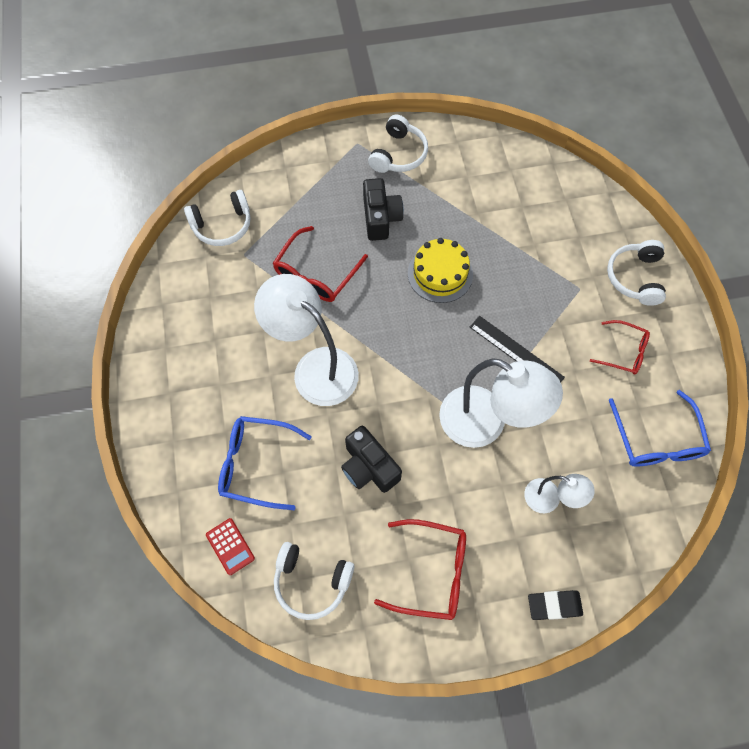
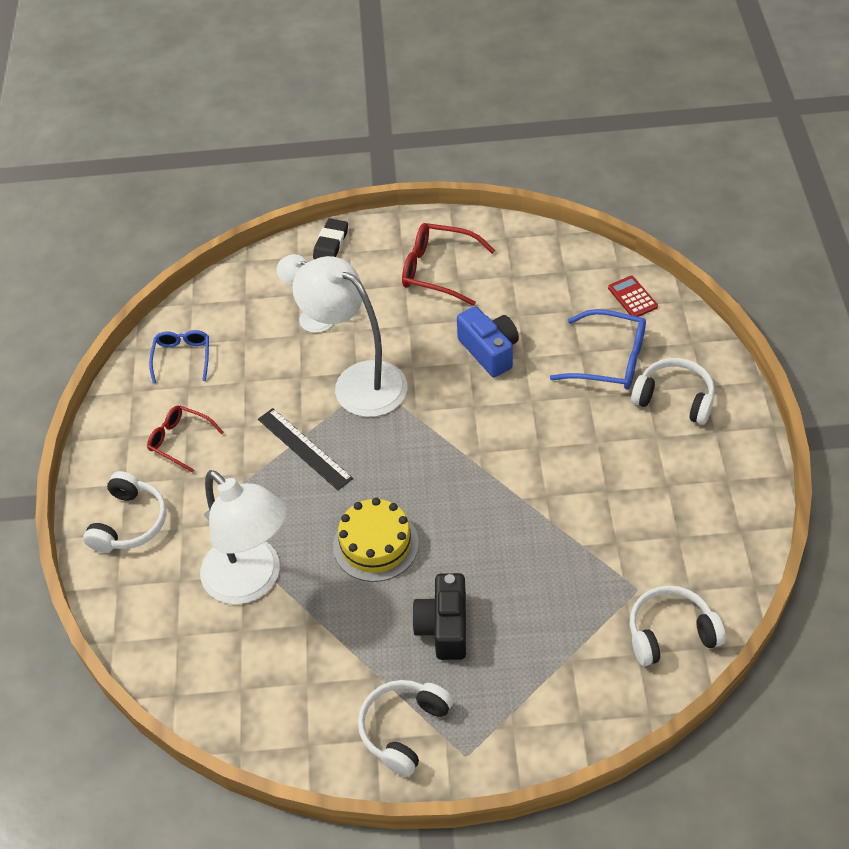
camera: 170 degrees left, 15 degrees down
white lamp [254,274,359,406] -> white lamp moved to [200,470,287,605]
red glasses [273,226,368,302] -> none
white headphones [274,542,354,620] -> white headphones moved to [631,358,715,425]
black camera [341,425,402,493] -> blue camera [457,306,519,377]
black eraser [528,590,583,620] -> black eraser turned 75 degrees counterclockwise [313,219,348,259]
blue glasses [609,390,711,467] -> blue glasses [149,330,209,383], size x0.65

